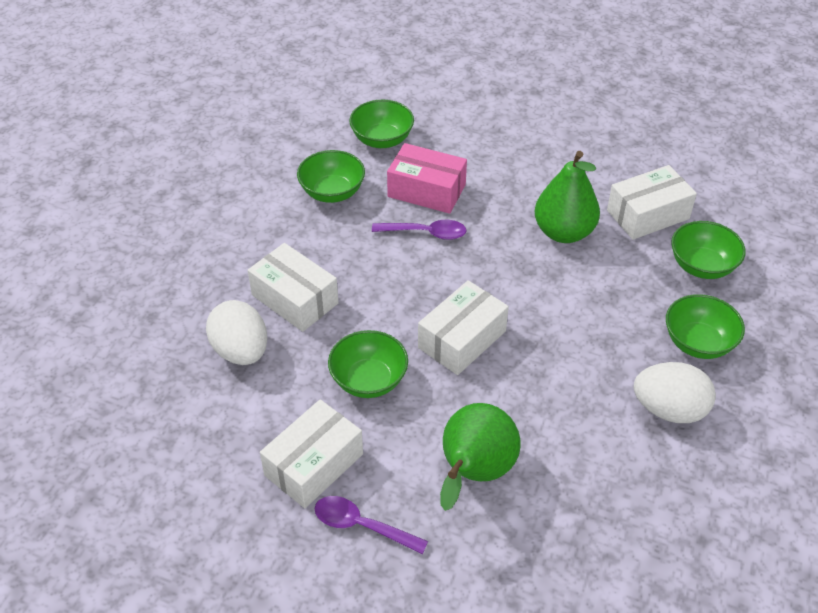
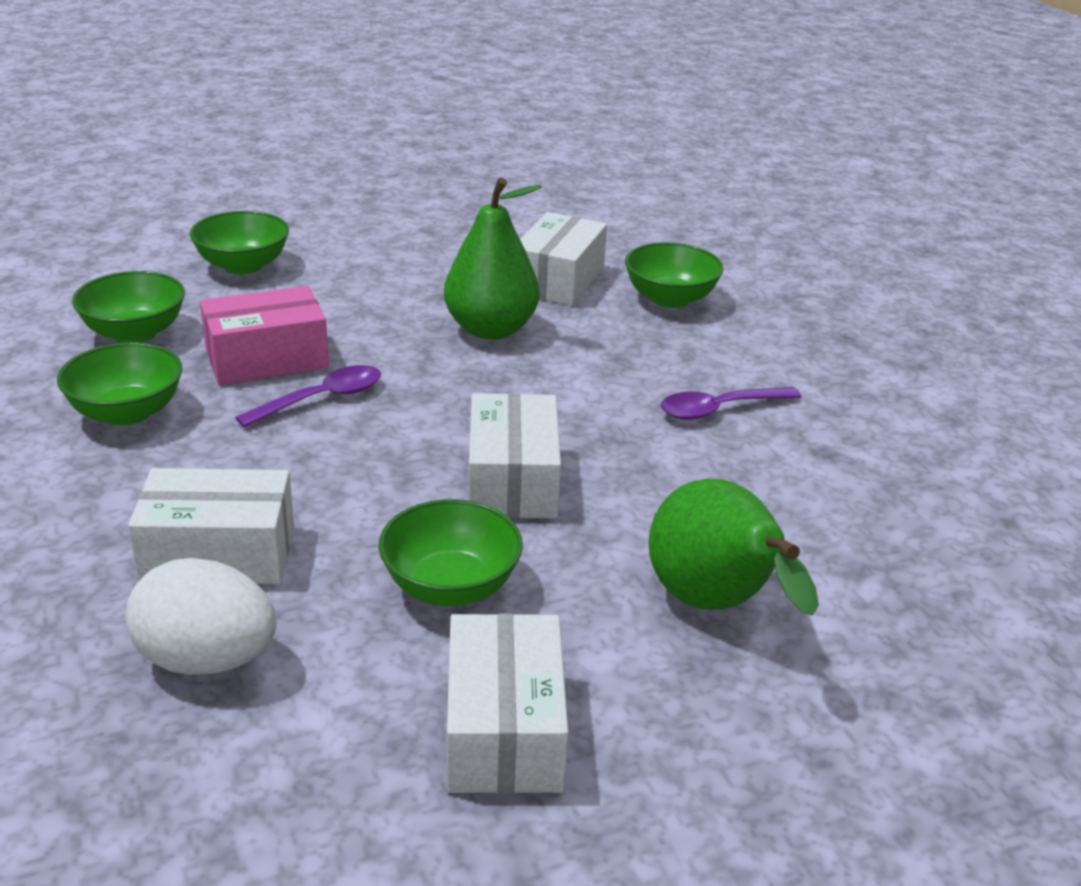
camera: 45 degrees left, 15 degrees down
purple spoon [314,496,428,554] -> purple spoon moved to [660,387,801,420]
white egg [634,362,716,423] -> none
green bowl [666,294,745,359] -> green bowl moved to [190,211,289,275]

